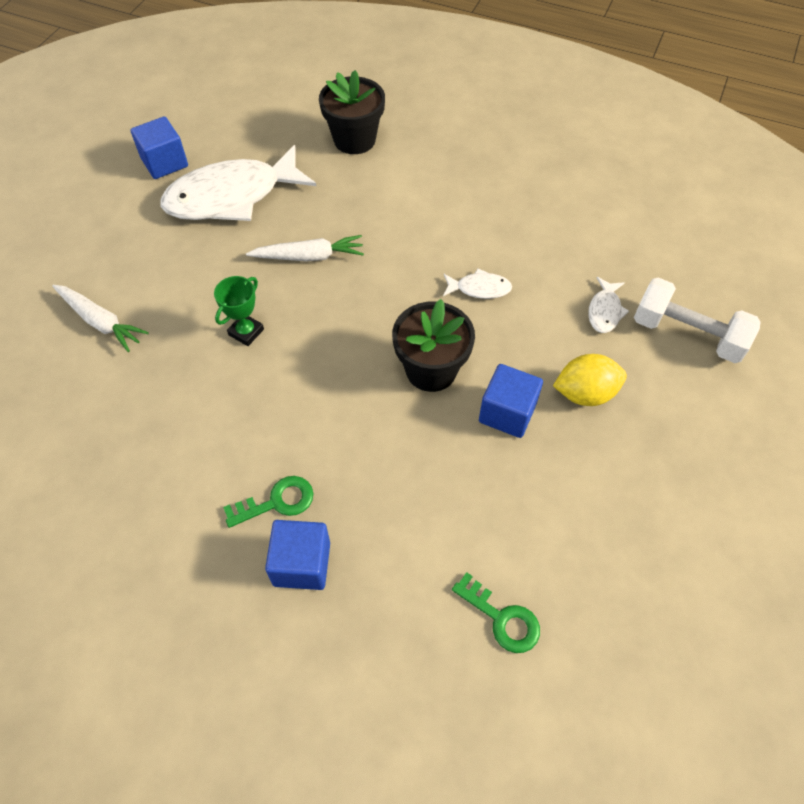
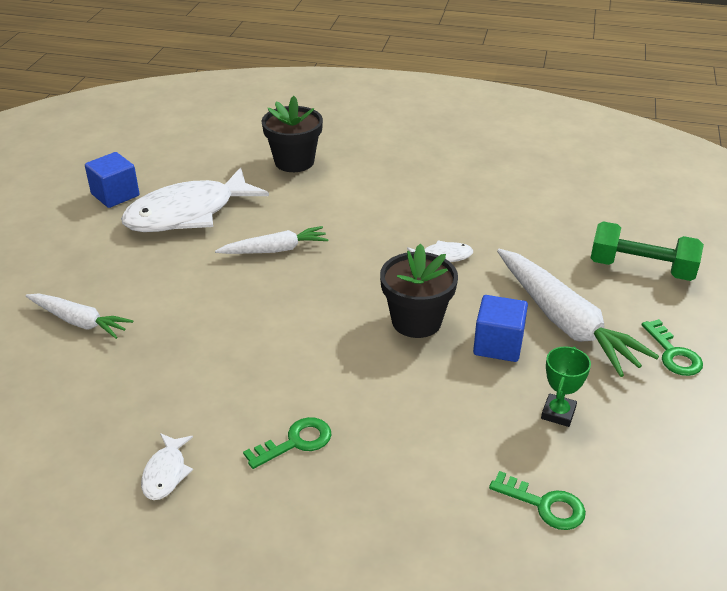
camera: 10 degrees left, 20 degrees down
green trophy [214,276,264,346] -> green trophy moved to [541,347,591,427]
blue cube [265,520,330,590] -> none
yellow lemon [553,354,627,406] -> white carrot [497,249,659,377]
white fish [588,277,629,333] -> white fish moved to [141,433,193,500]
white dumbbell [634,278,760,363] -> green dumbbell [591,221,704,281]
none -> green key [642,319,703,376]

